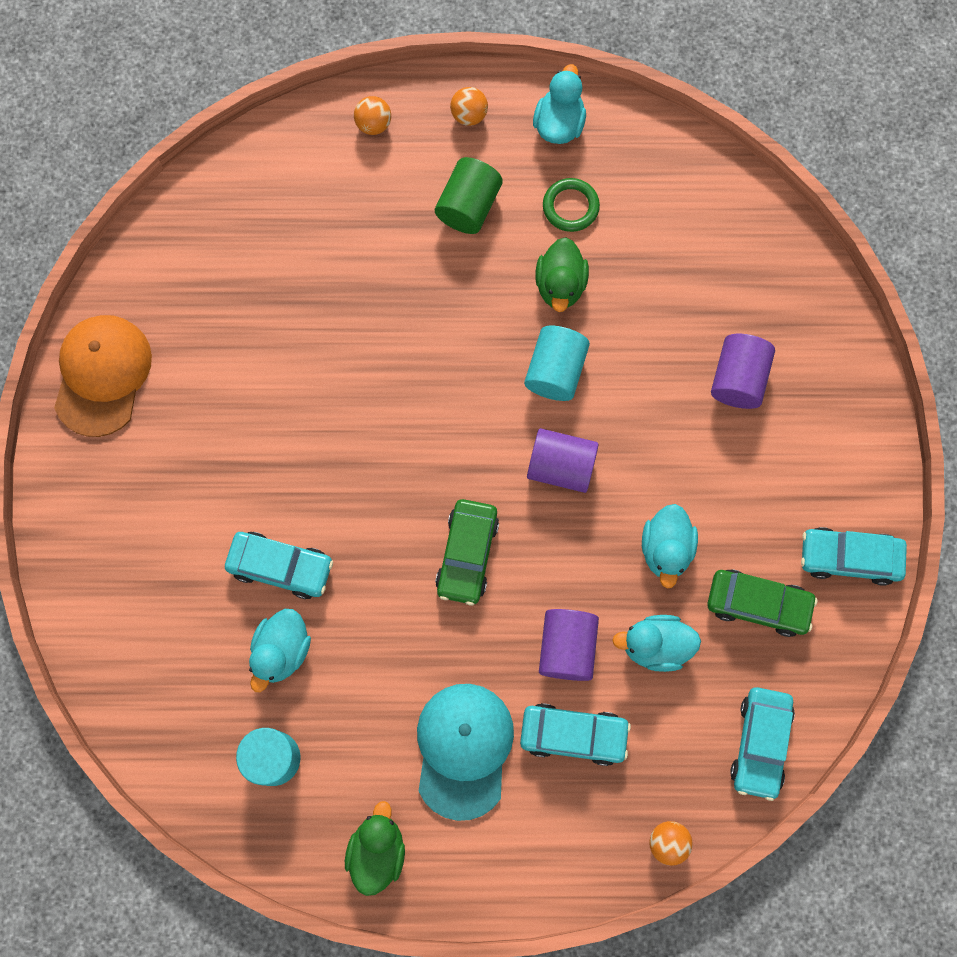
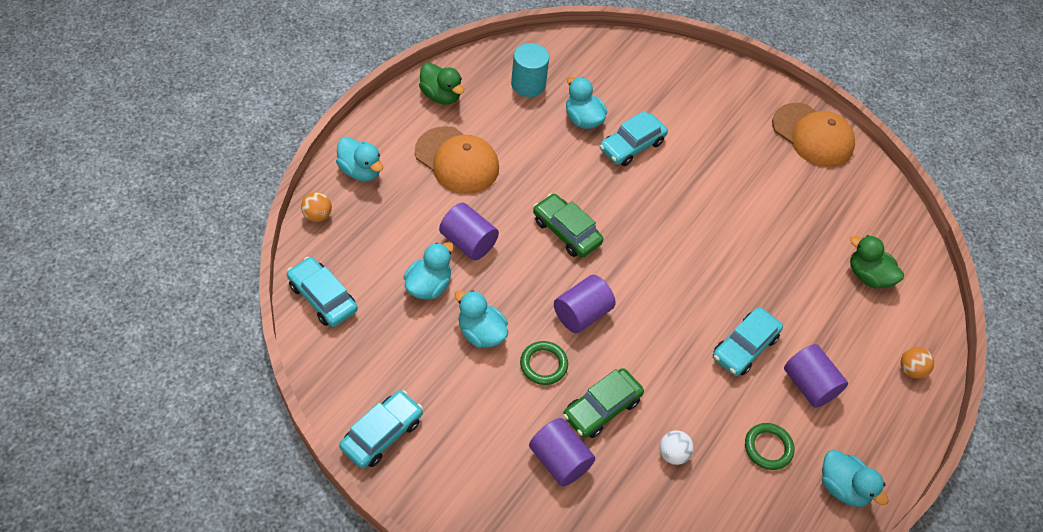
camera: 120 degrees right, 20 degrees down
turquoise cap [417,684,514,821] -> orange cap [415,126,499,194]
green cylinder [435,157,503,234] -> purple cylinder [784,344,848,408]
orange ball [450,87,488,126] -> none
turquoise car [520,703,631,766] -> turquoise car moved to [713,307,783,376]
turquoise cylinder [524,326,590,401] -> none
green duck [535,237,589,312] -> green duck moved to [850,235,904,289]
green car [707,569,817,637] -> green car moved to [563,368,644,438]
none -> turquoise duck [336,137,383,181]
none -> green ring [520,341,568,385]
none -> white ball [659,430,694,465]

